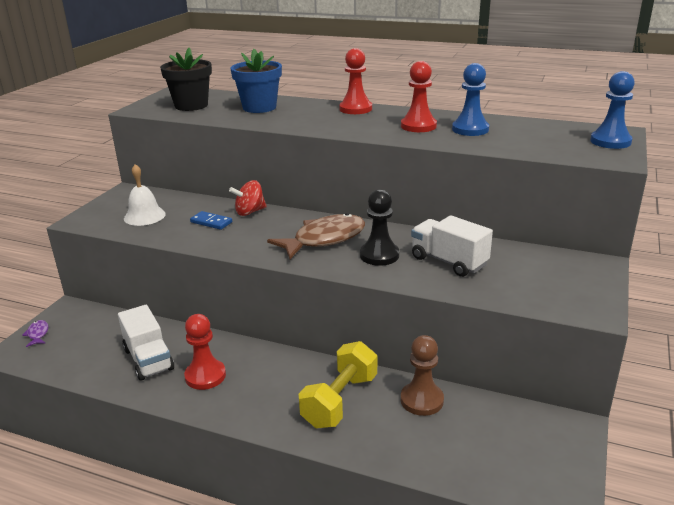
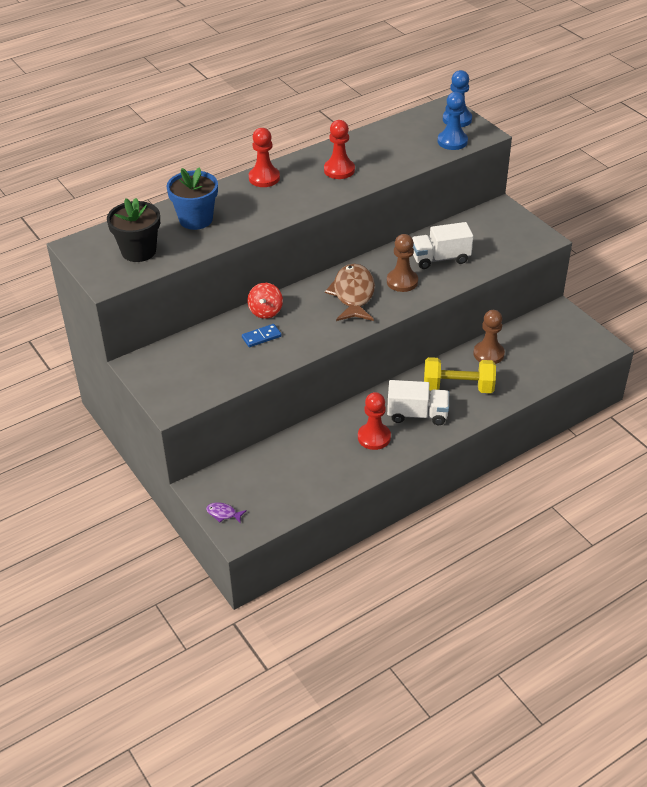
camera: 55 degrees left, 15 degrees up
white truck [118,305,174,381] -> white truck moved to [387,380,449,425]
white bell [124,164,166,226] -> none
yellow dumbbell [298,341,377,428] -> yellow dumbbell turned 60 degrees counterclockwise [424,357,496,393]
black pawn [360,189,399,266] -> brown pawn [387,234,418,292]
blue pawn [452,63,489,136] -> blue pawn moved to [438,92,468,150]

